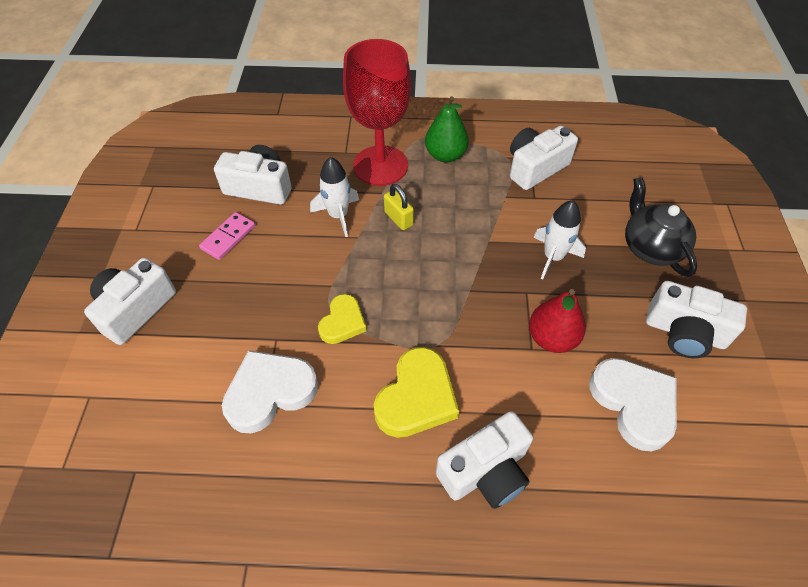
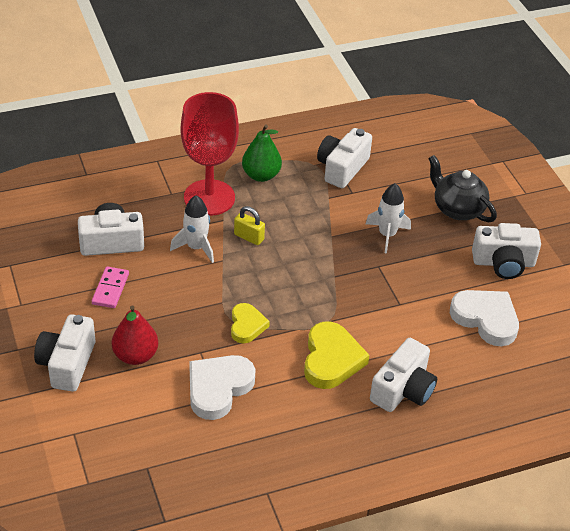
camera: 25 degrees left, 10 degrees down
red pear [529,289,586,353] -> red pear moved to [112,305,158,365]

